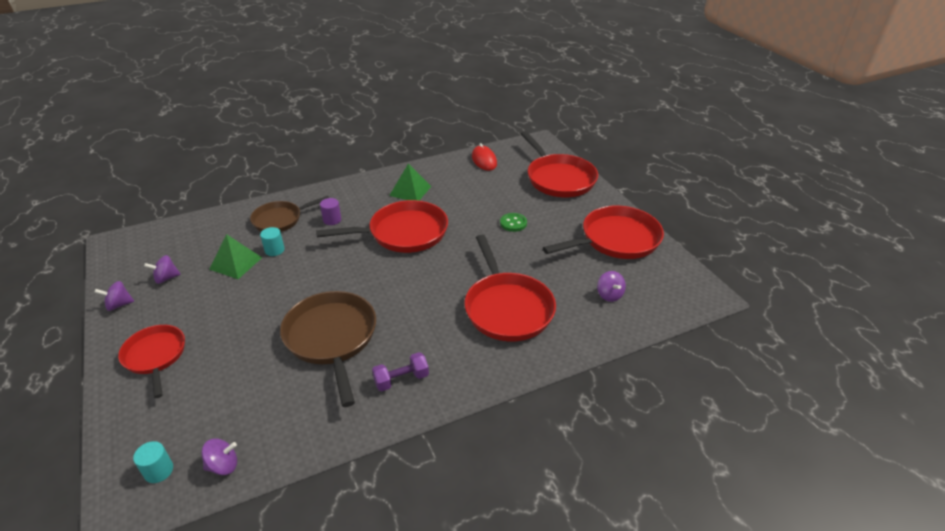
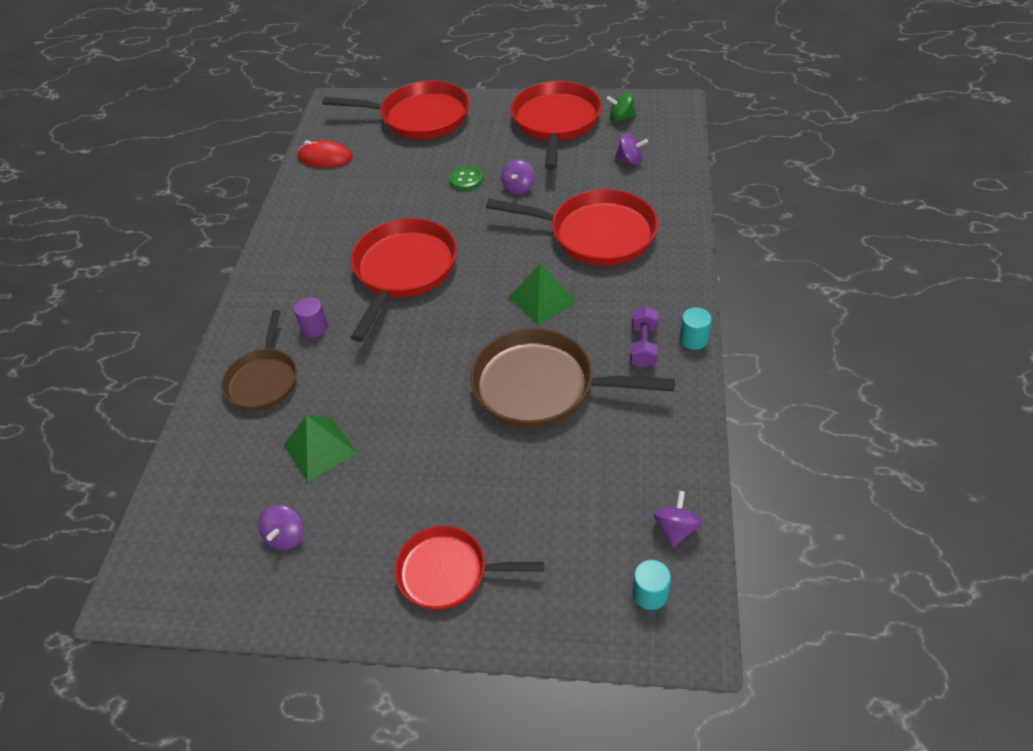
camera: 55 degrees left, 10 degrees up
purple spinning top [94,281,134,311] -> purple spinning top moved to [501,159,535,194]
turquoise cylinder [260,227,285,256] -> turquoise cylinder moved to [680,307,712,350]
green pyramid [389,164,431,201] -> green pyramid moved to [508,263,577,325]
none -> green spinning top [606,92,636,122]

